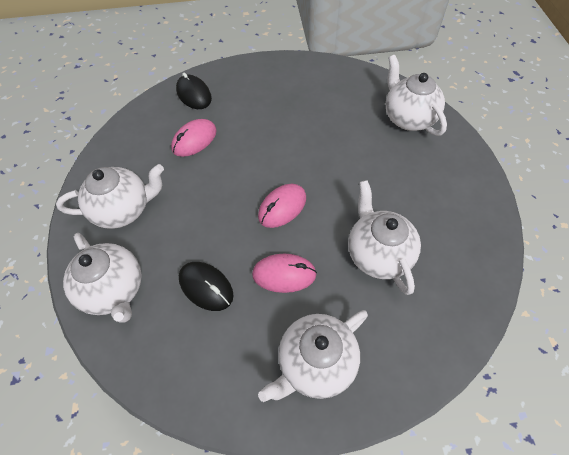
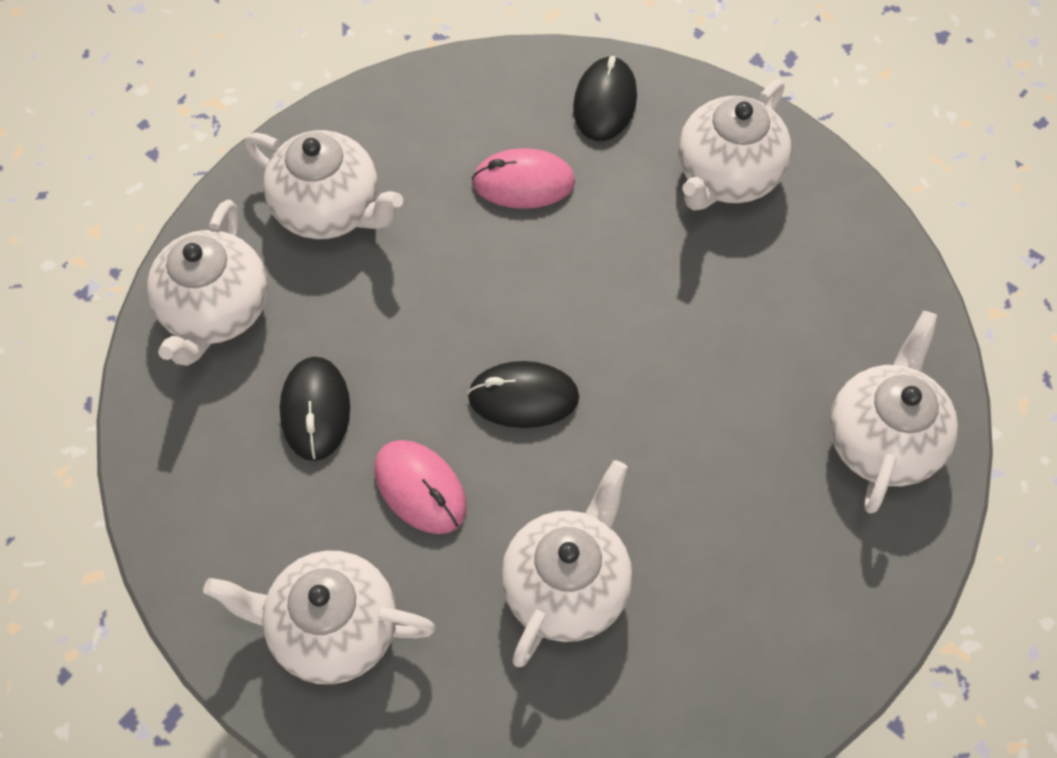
camera: 45 degrees right, 5 degrees up
pink mouse [258,184,306,228] -> black mouse [467,361,579,428]
none -> white teapot [679,79,792,210]

